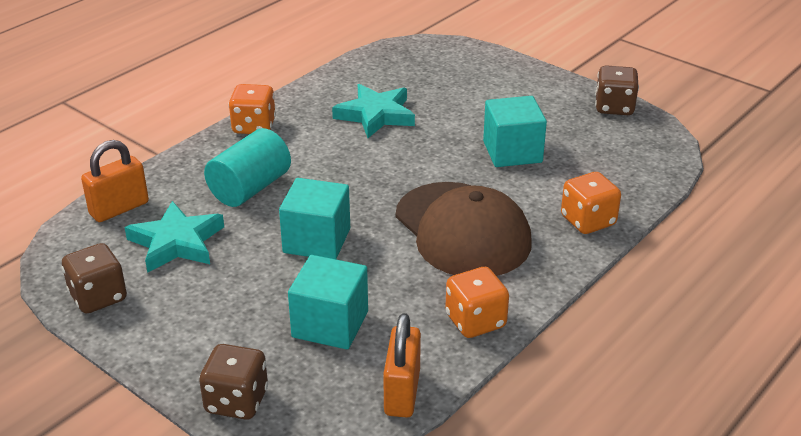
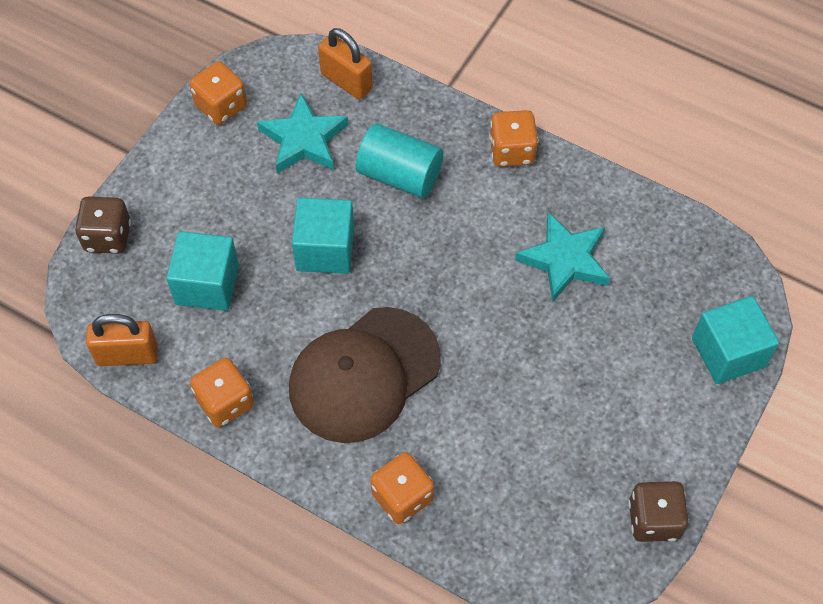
camera: 80 degrees right, 25 degrees up
brown dice [62,243,127,314] -> orange dice [190,61,247,125]
turquoise cube [483,96,547,167] -> turquoise cube moved to [692,296,779,384]

